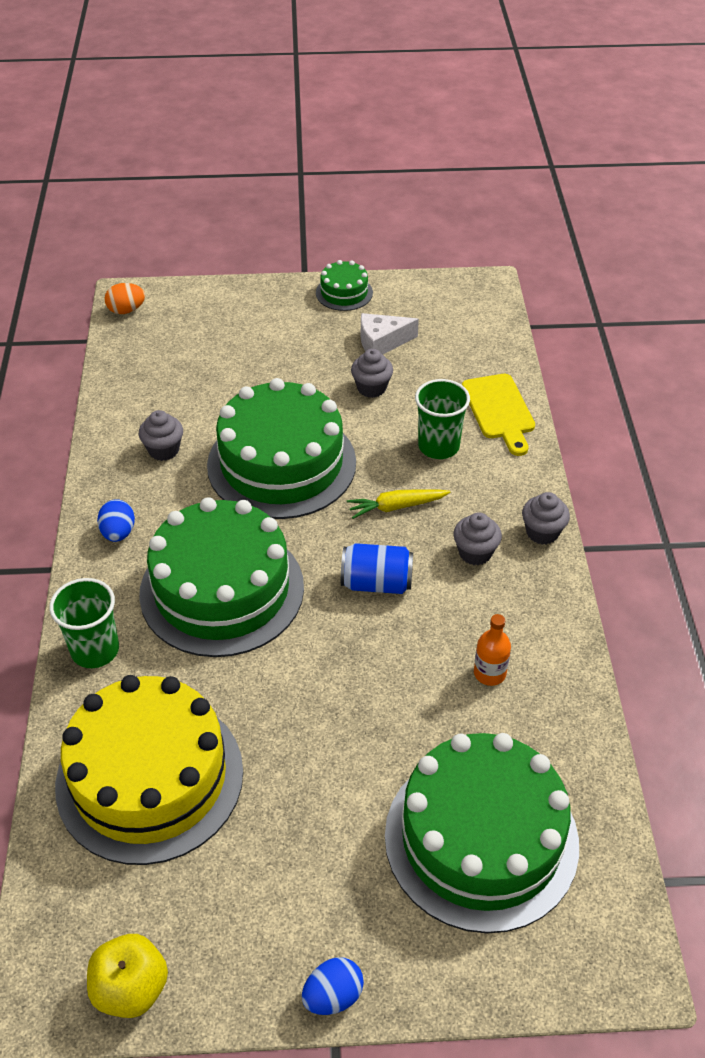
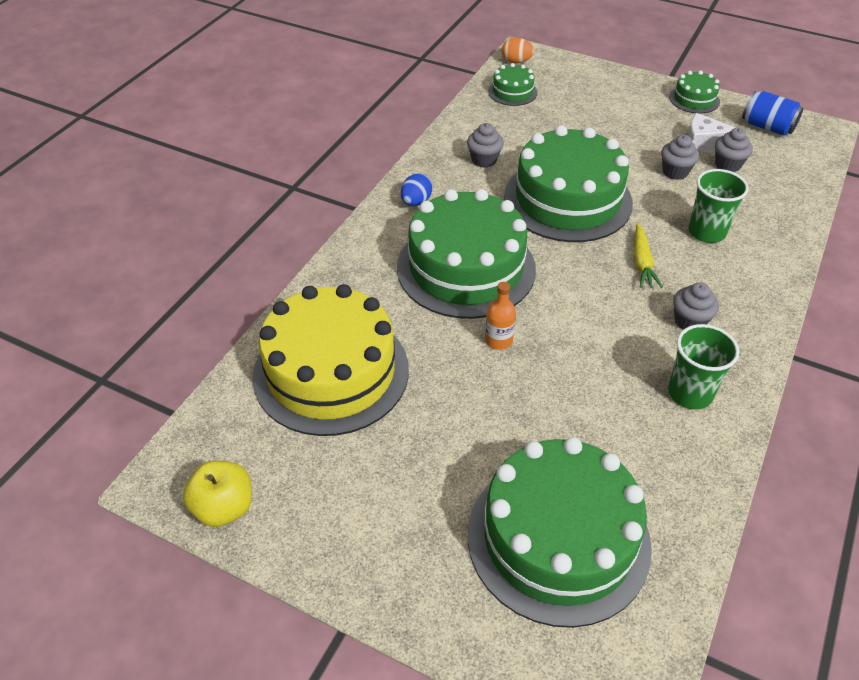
camera: 30 degrees right, 0 degrees up
green cup [49,578,119,668] -> green cup moved to [668,324,739,410]
blue egg [302,958,364,1015] -> none
blue can [341,543,413,594] -> blue can moved to [742,91,803,136]
yellow carrot [347,489,451,519] -> yellow carrot turned 105 degrees counterclockwise [634,223,663,288]
yellow cutting board [462,374,535,456] -> none
orange bottle [474,614,511,686] -> orange bottle moved to [485,282,516,350]
grey cupcake [522,492,570,545] -> grey cupcake moved to [715,128,753,172]
none -> green cake [488,63,537,106]

